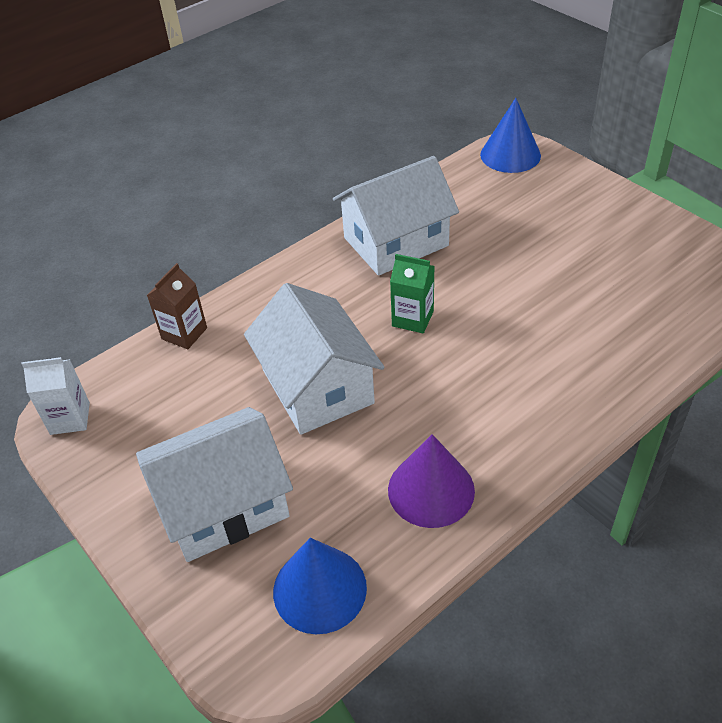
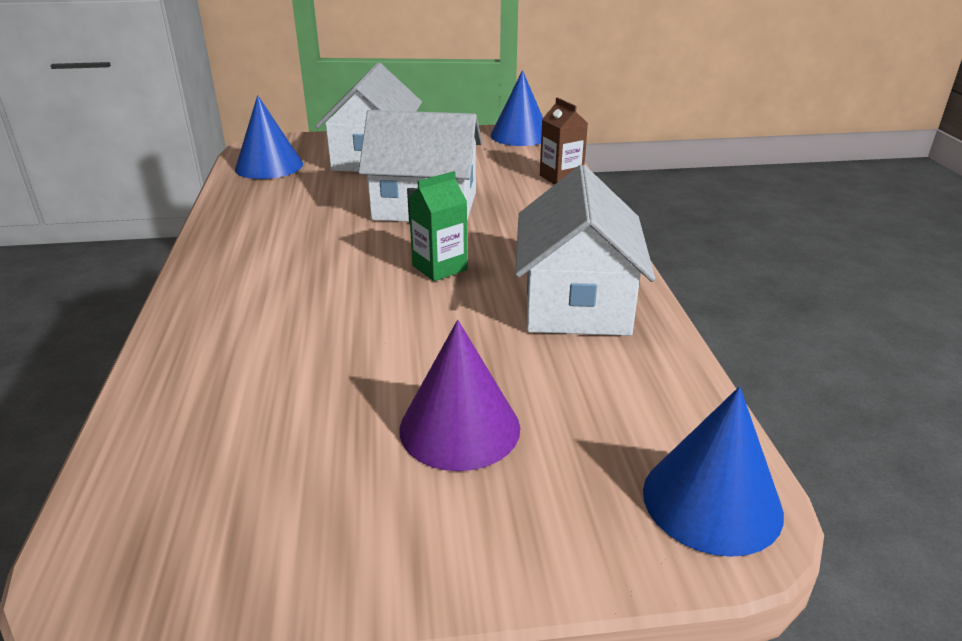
camera: 120 degrees right, 15 degrees down
white carton [21,357,90,435] -> blue cone [491,70,543,146]
purple cone [388,434,475,528] -> purple cone moved to [399,320,520,471]

